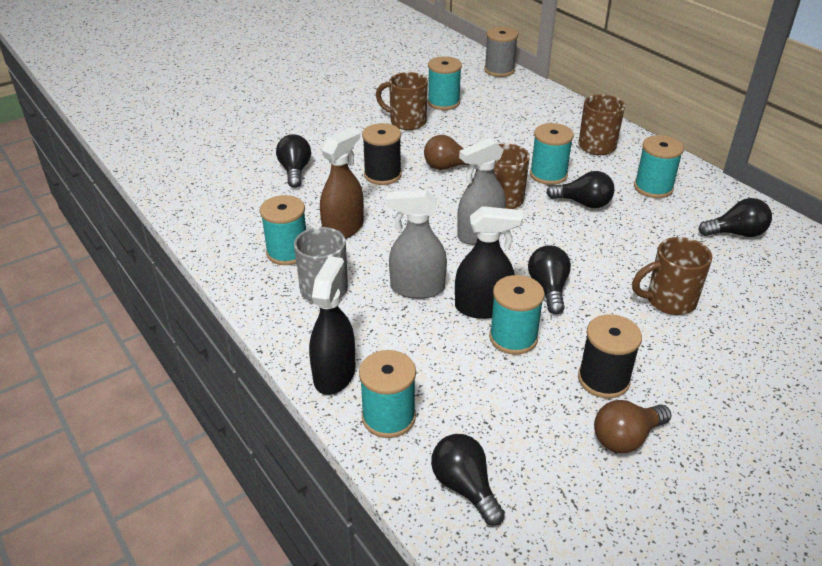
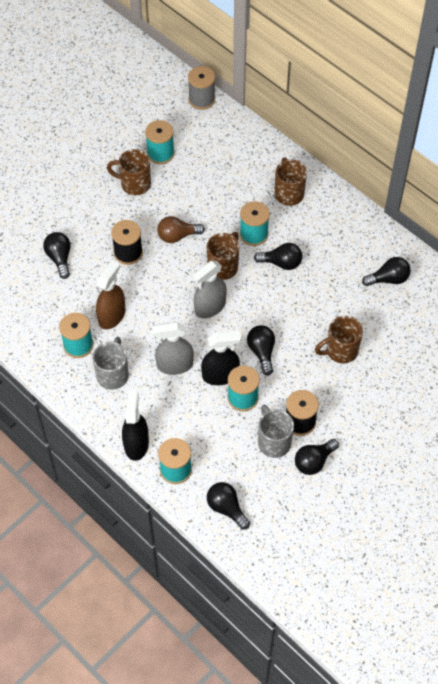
camera: 10 degrees left, 20 degrees up
brown light bulb [594,400,671,453] -> black light bulb [295,439,339,475]
turquoise spool [634,135,684,198] -> none
none -> grey mug [258,405,294,458]

